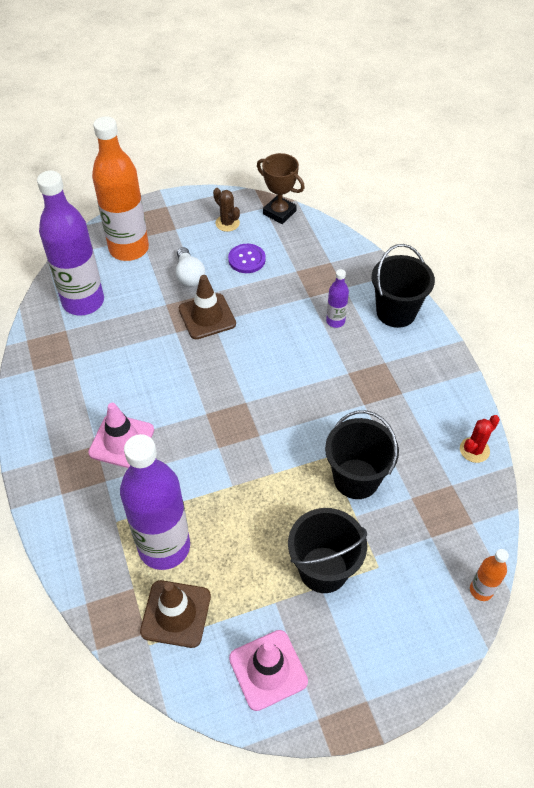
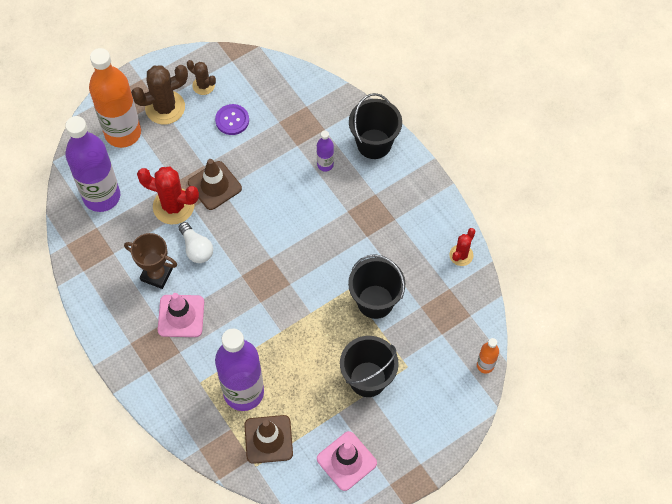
camera: 15 degrees left, 10 degrees up
white light bulb [176,247,205,287] -> white light bulb moved to [179,222,213,263]
brown trophy [257,153,305,224] -> brown trophy moved to [124,233,177,289]
none -> brown cactus [131,65,188,125]
none -> red cactus [137,167,199,224]

